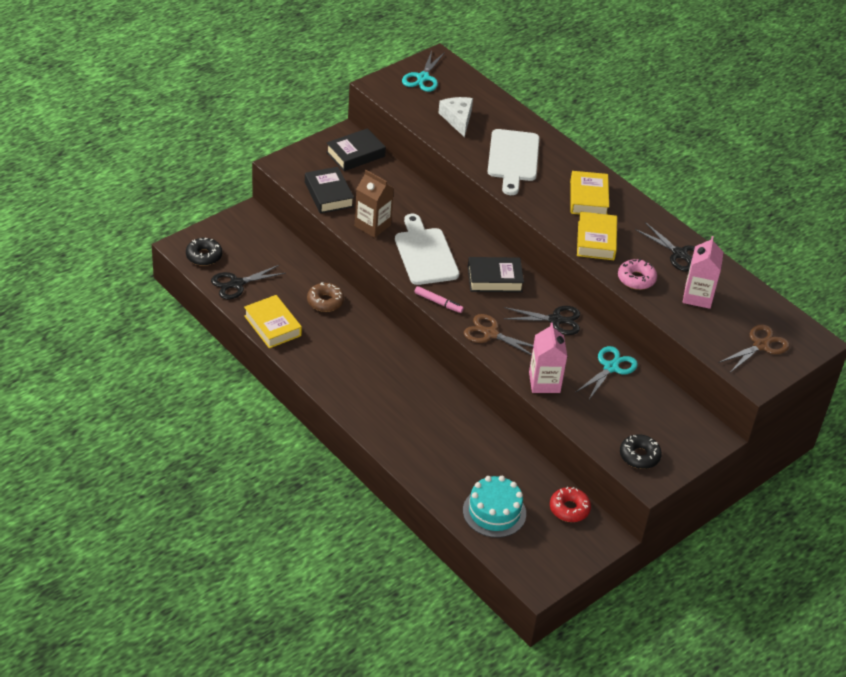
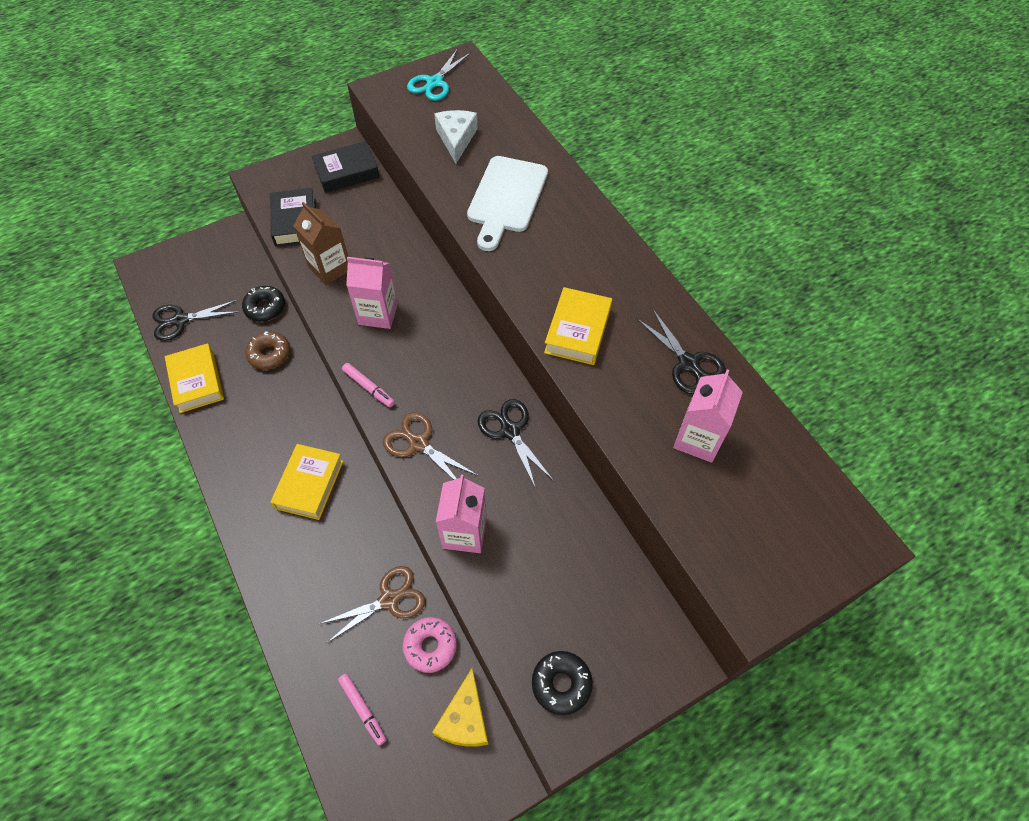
camera: 15 degrees right, 15 degrees up
black donut [186,238,222,266] -> black donut moved to [242,286,285,322]
white cutting board [395,214,460,285] -> pink carton [346,257,398,329]
turquoise cake [463,476,526,538] -> pink marker [338,673,386,746]
black book [468,257,524,292] -> none
black scissors [503,306,580,335] -> black scissors turned 135 degrees counterclockwise [477,399,554,489]
red donut [550,487,591,522] -> yellow cheese [432,667,488,747]
yellow book [570,171,609,215] -> yellow book moved to [271,444,343,520]
turquoise scissors [575,346,638,401] -> none
pink donut [618,259,657,290] -> pink donut moved to [403,617,457,673]
brown scissors [718,325,789,373] -> brown scissors moved to [319,566,425,643]

